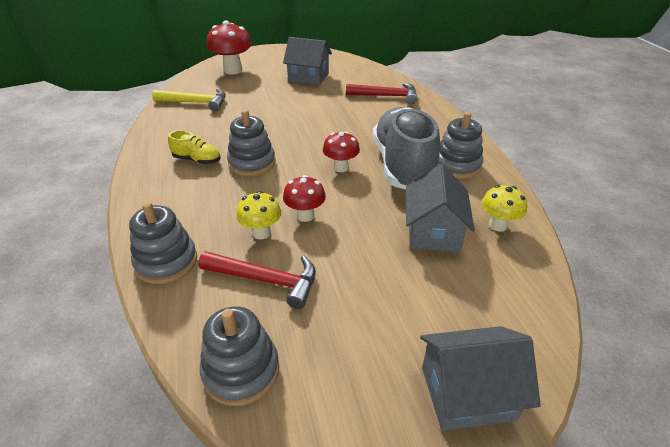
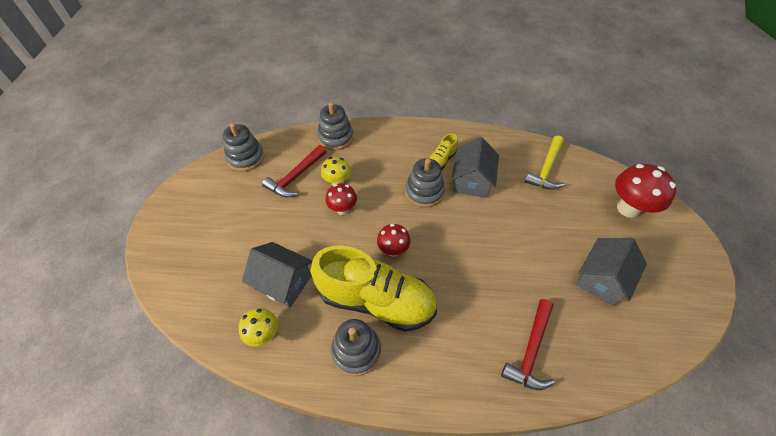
camera: 110 degrees right, 15 degrees up
grey shoe [373,107,440,189] -> yellow shoe [311,246,437,332]
grey house [420,326,541,431] -> grey house moved to [452,137,499,198]

